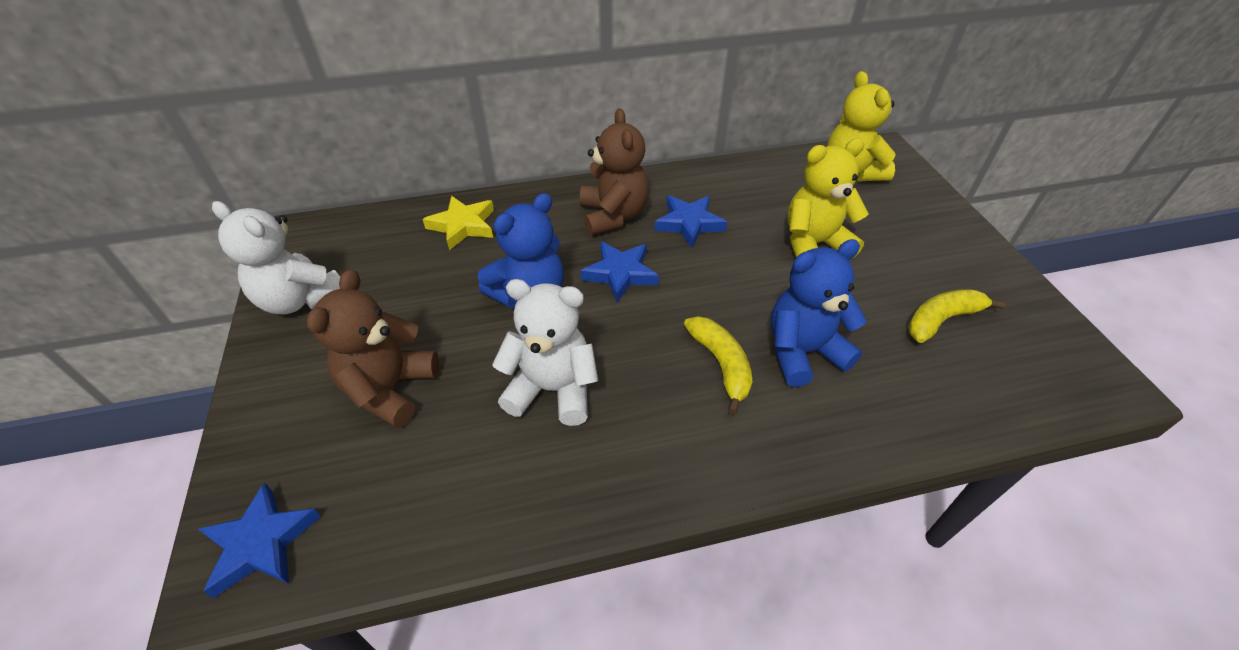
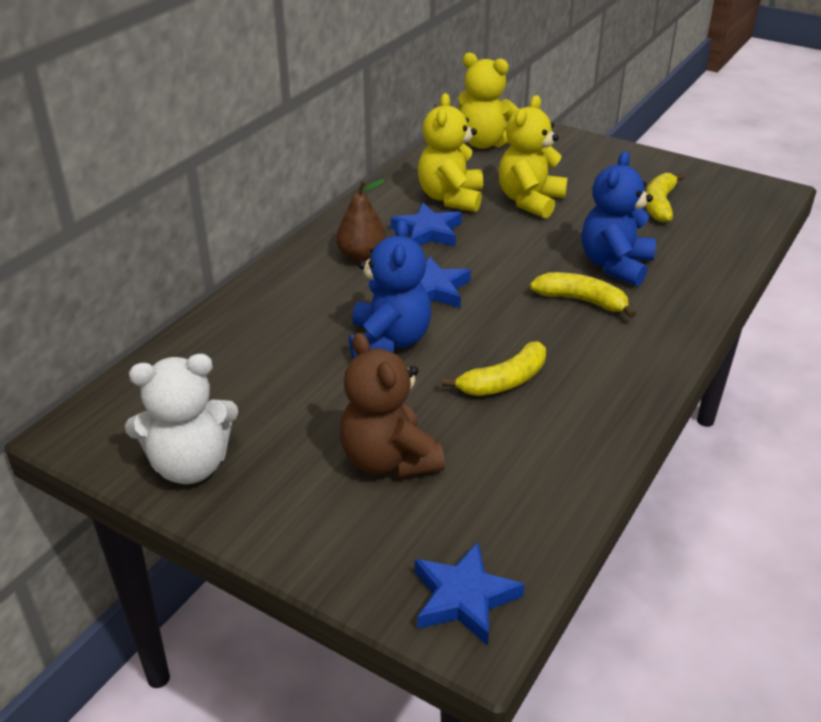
camera: 45 degrees left, 10 degrees down
yellow star [423,196,494,250] -> none
white teddy bear [492,279,598,426] -> yellow banana [442,341,546,396]
brown teddy bear [580,108,649,235] -> brown pear [336,179,387,263]
none -> yellow teddy bear [418,93,483,212]

